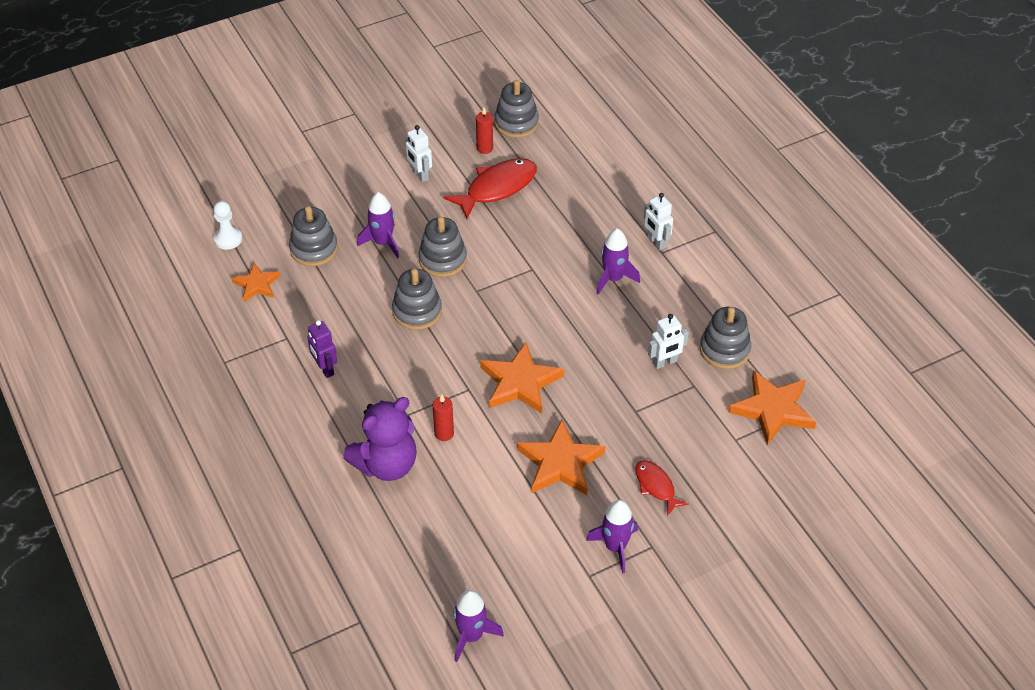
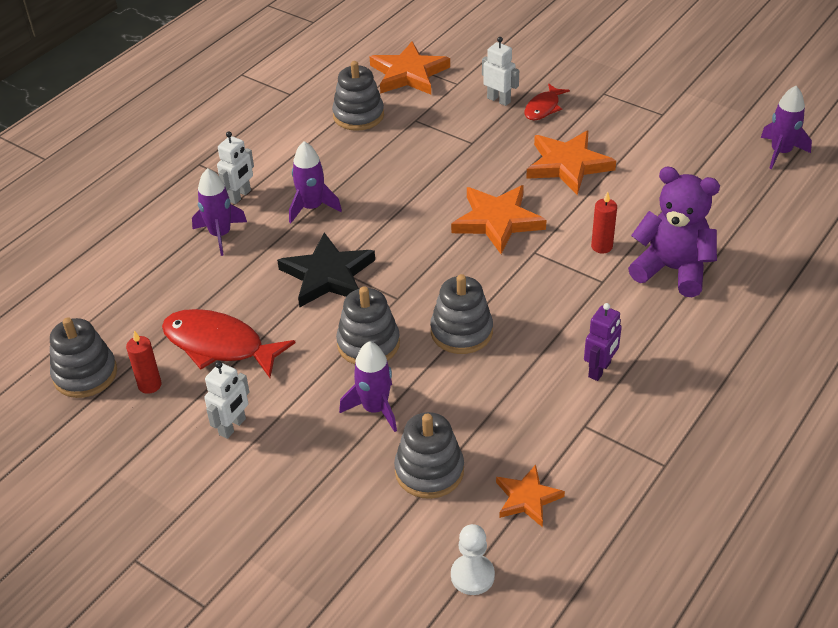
camera: 115 degrees left, 5 degrees down
purple rocket [586,500,638,573] -> purple rocket moved to [192,168,247,256]
white robot [648,314,689,369] -> white robot moved to [482,37,519,106]
none -> black star [277,232,375,308]

